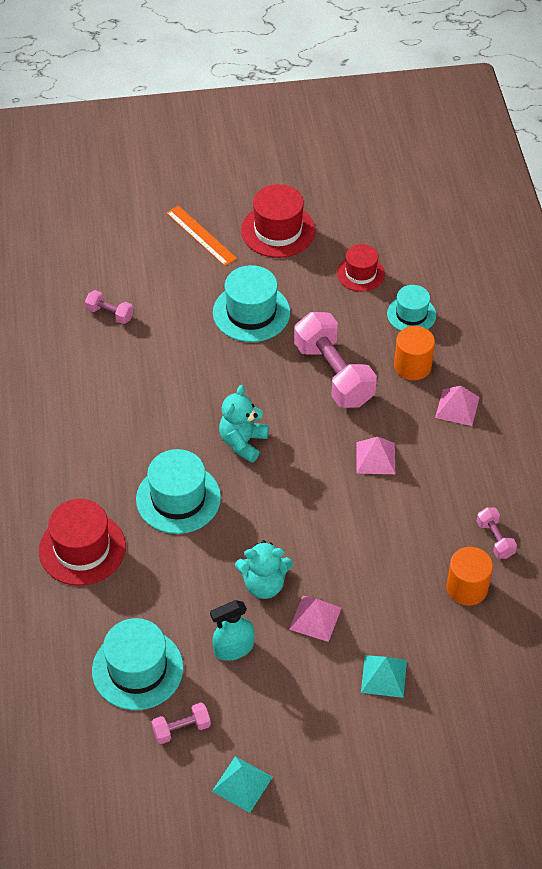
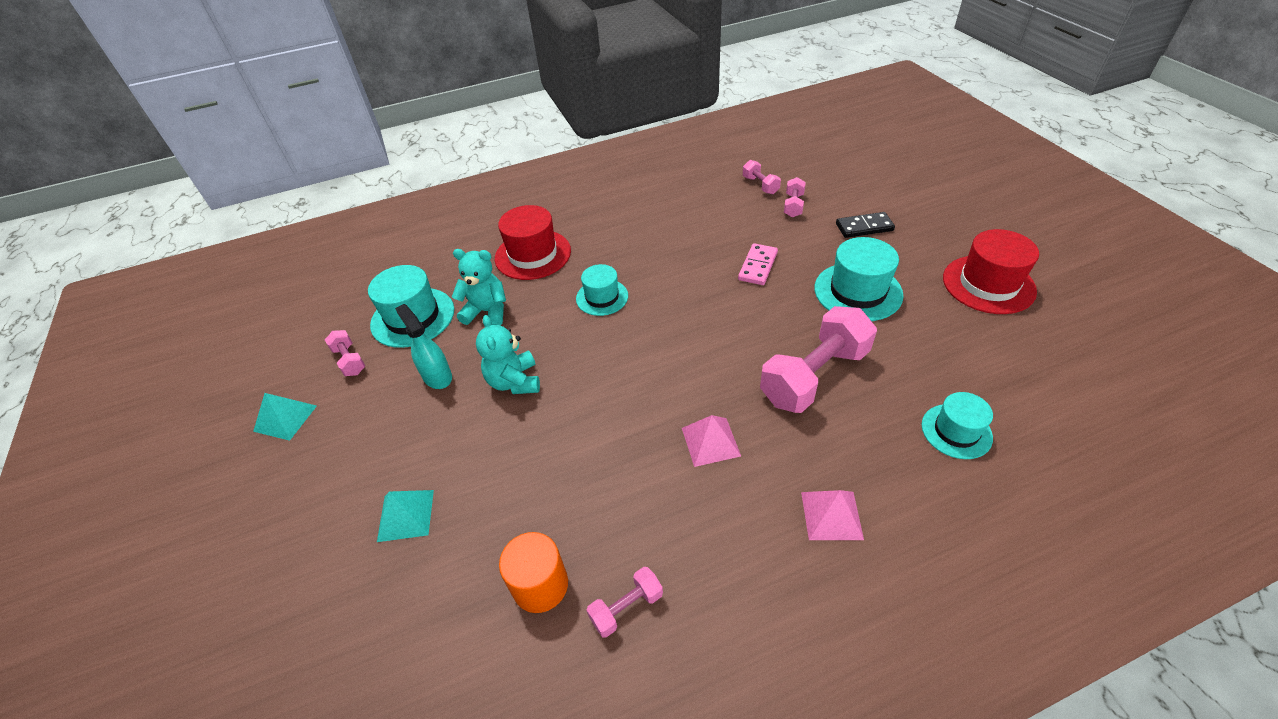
camera: 80 degrees right, 5 degrees down
turquoise hat [136,449,221,534] -> turquoise hat [576,264,628,316], size x0.63
orange ruler [166,206,237,266] -> none
turquoise teddy bear [219,385,269,463] -> turquoise teddy bear moved to [452,249,506,325]
pink pyramid [289,596,342,642] -> none
red hat [337,244,385,292] -> none
orange cylinder [394,326,435,380] -> none
none -> pink domino [738,243,778,285]
none -> pink dumbbell [743,160,781,194]
none -> black domino [836,212,895,238]

